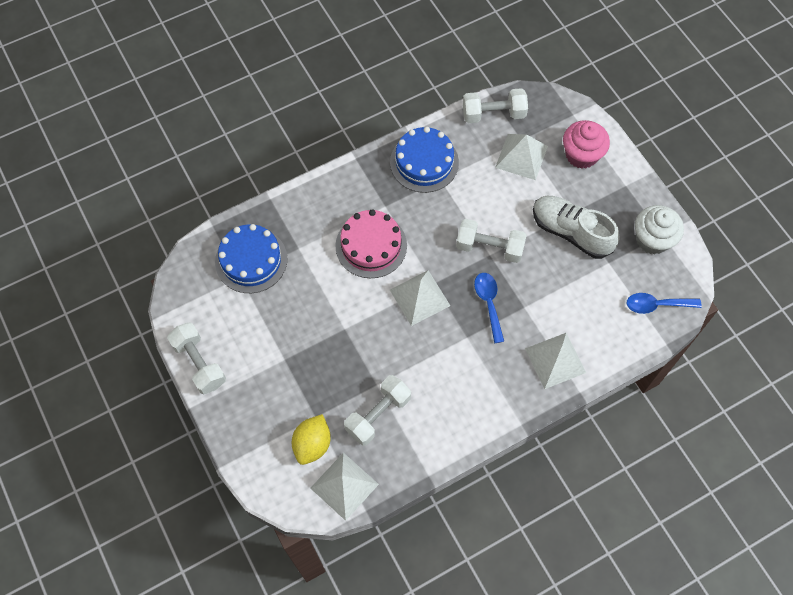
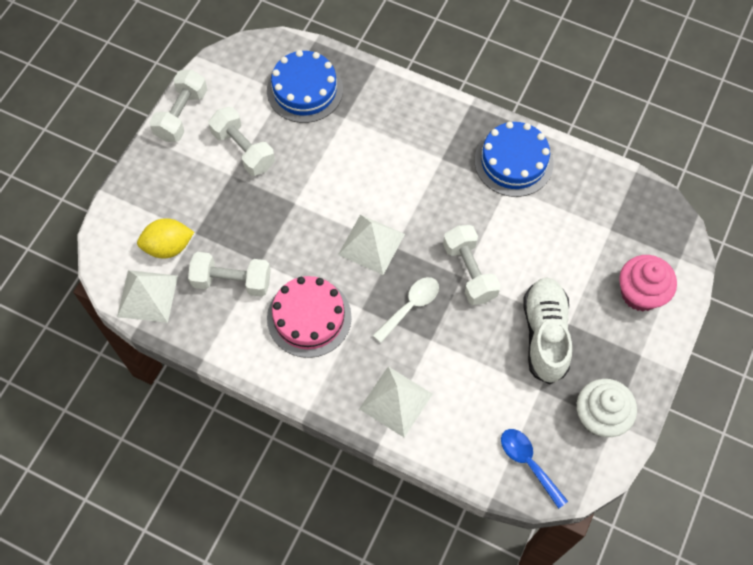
camera: 55 degrees right, 0 degrees up
pink cake [335,209,407,278] -> pink cake moved to [267,276,352,358]
white dumbbell [463,88,528,123] -> white dumbbell moved to [208,107,275,176]
blue spoon [474,273,504,343] -> white spoon [373,277,439,343]
white pyramid [495,134,548,180] -> none

